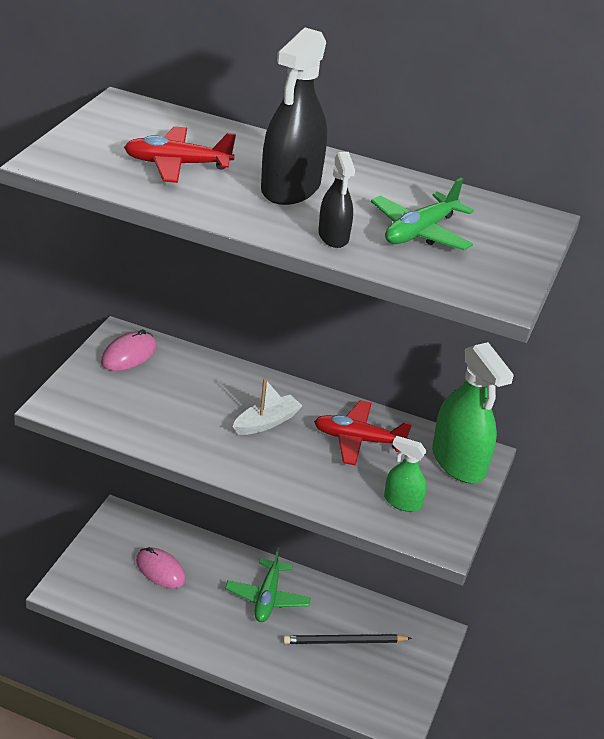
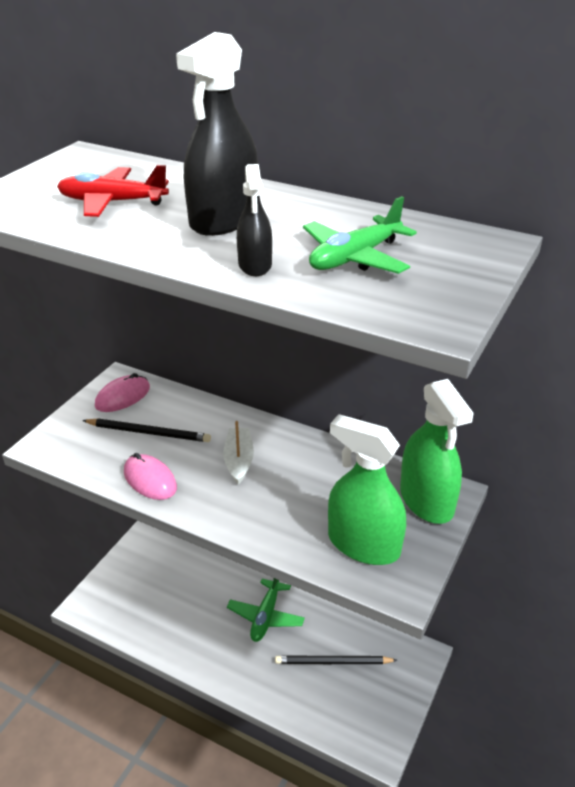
camera: 10 degrees right, 0 degrees up
pink mouse [136,547,186,589] -> pink mouse moved to [124,453,177,500]
white boat [232,378,303,435] -> white boat turned 60 degrees counterclockwise [223,421,254,485]
red plane [314,400,412,466] -> none
green spray bottle [384,436,427,512] -> green spray bottle [328,414,406,565], size x1.87
none -> black pencil [82,419,211,442]

